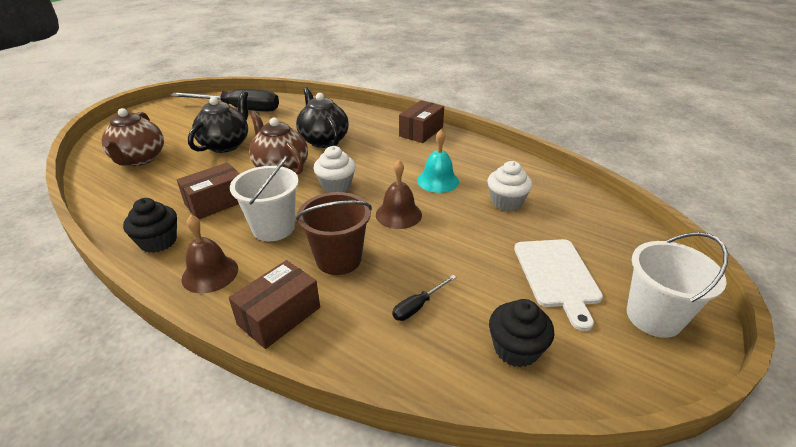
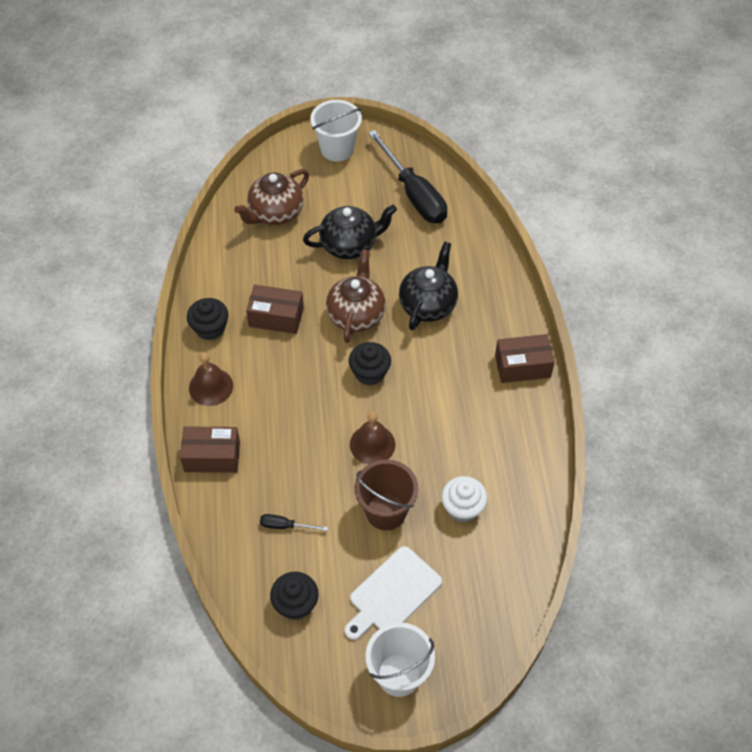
camera: 50 degrees right, 20 degrees up
white bucket [230,155,299,241] -> white bucket moved to [310,100,362,162]
brown bucket [296,192,372,275] -> brown bucket moved to [355,460,418,530]
white cupcake [314,146,356,193] -> black cupcake [349,342,391,385]
turquoise bell [417,129,459,193] -> none

